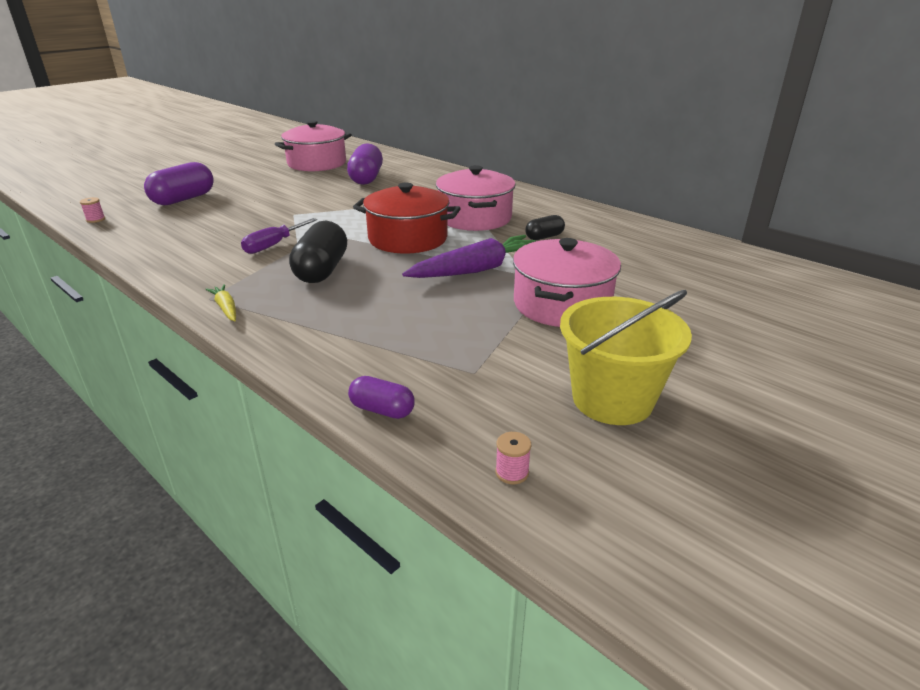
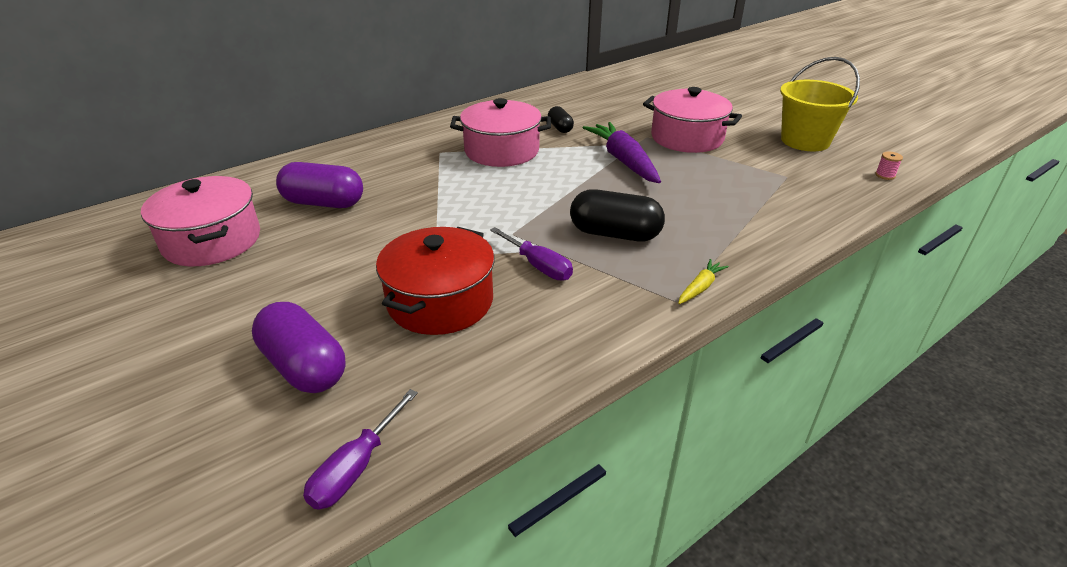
camera: 80 degrees left, 5 degrees up
pink spool [80,197,105,223] -> purple screwdriver [303,389,418,510]
yellow carrot [205,284,236,321] -> yellow carrot turned 150 degrees clockwise [678,259,729,304]
purple capsule [348,376,415,419] -> none
red pot [353,183,461,254] -> red pot moved to [376,227,495,335]

